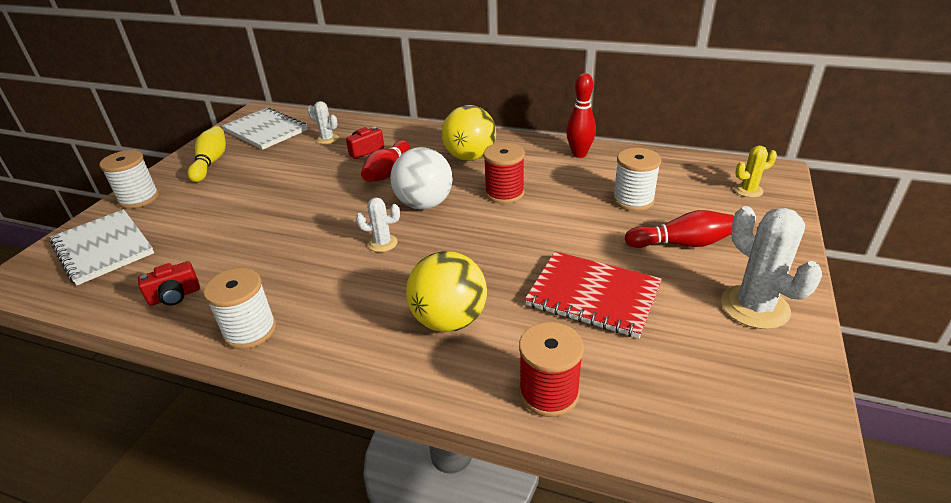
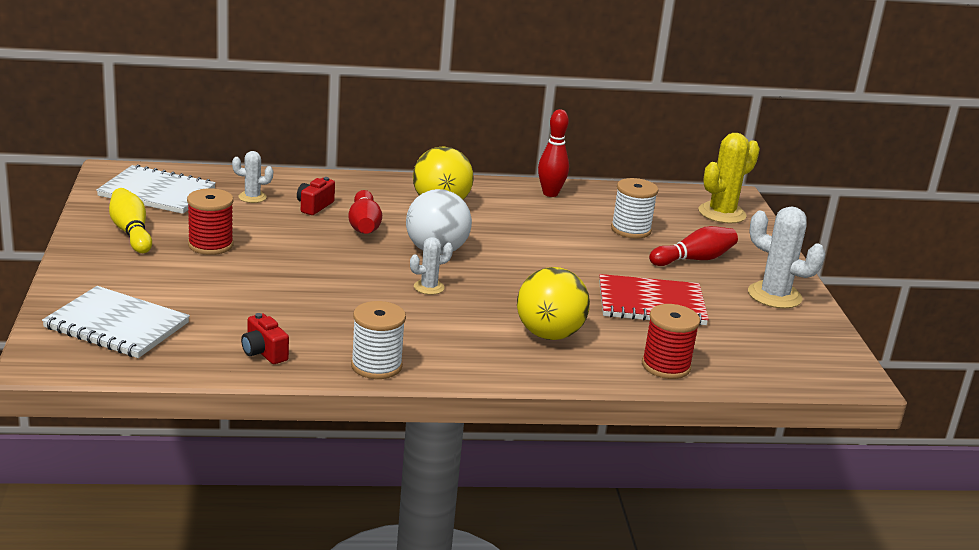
camera: 30 degrees left, 10 degrees down
white spool [99,150,159,209] -> none
red camera [138,261,200,306] -> red camera turned 105 degrees clockwise [241,313,289,364]
red spool [483,143,525,204] -> red spool moved to [187,188,233,255]
yellow cactus [734,146,777,198] -> yellow cactus [698,133,760,224], size x1.82

